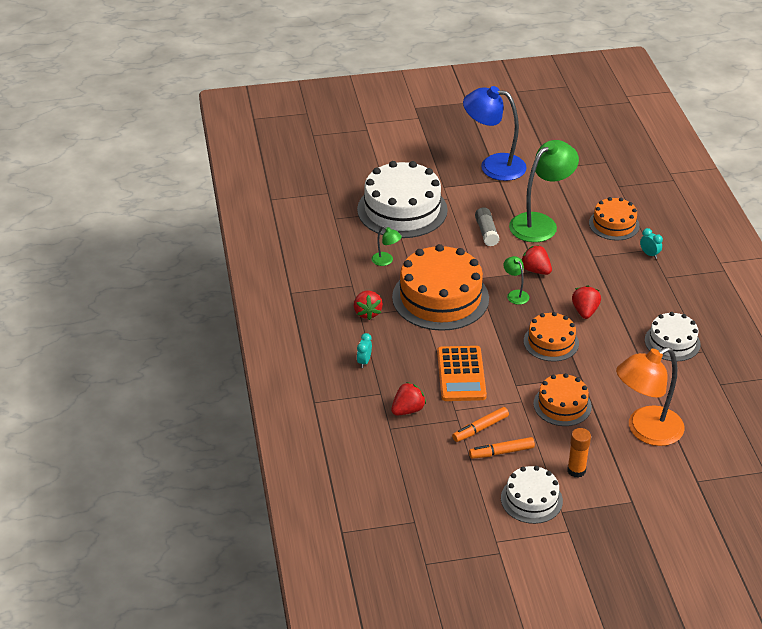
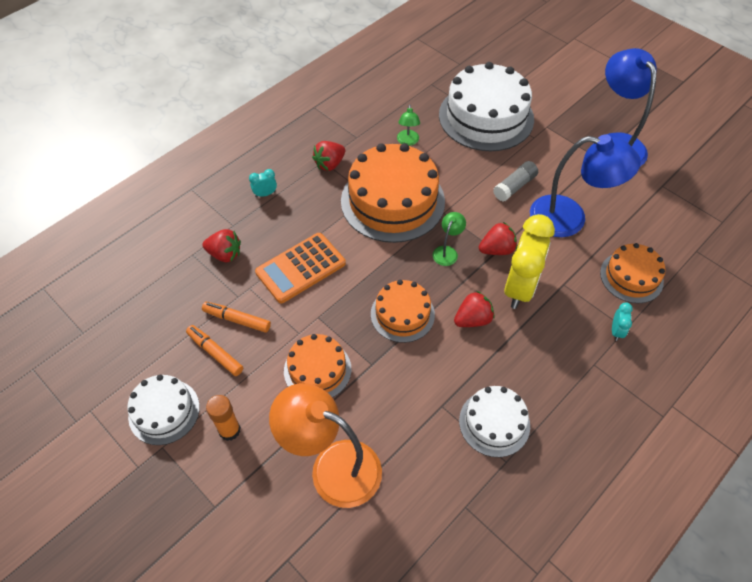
camera: 55 degrees right, 15 degrees up
green lamp [509,140,579,242] -> blue lamp [530,134,641,237]
red strawberry [521,245,552,275] -> red strawberry turned 60 degrees clockwise [479,222,517,255]
none -> yellow clock [504,214,555,309]

